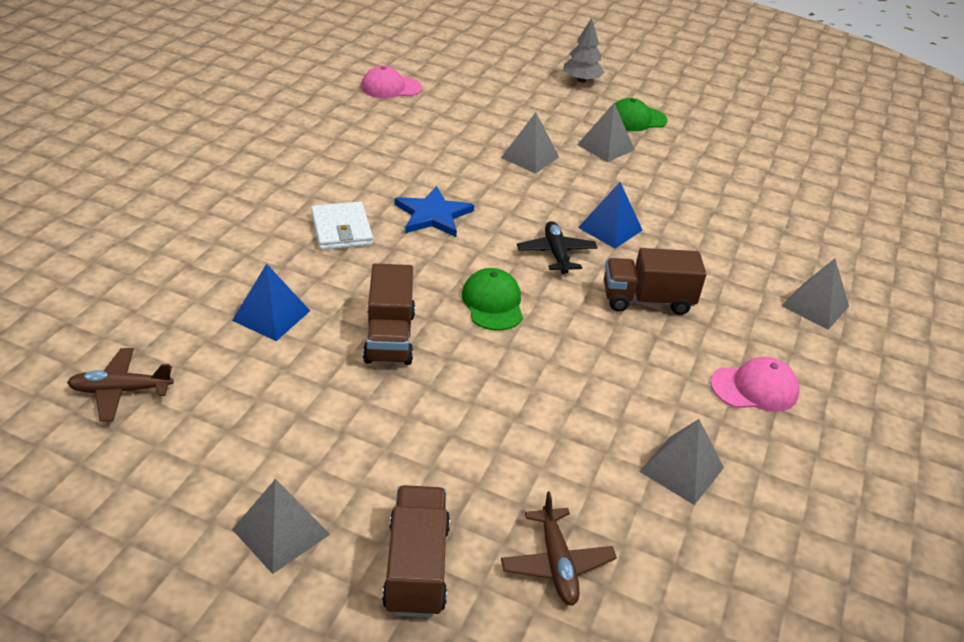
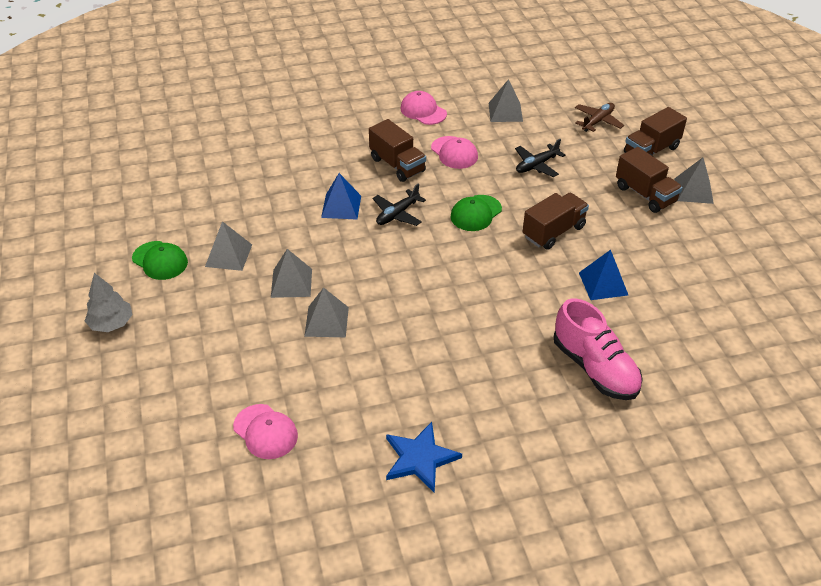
camera: 125 degrees left, 5 degrees up
brown plane [67,348,173,421] -> none
white wallet [311,201,373,250] -> none
blue star [395,186,474,237] -> blue star moved to [386,422,462,493]
grey pyramid [782,258,849,330] -> grey pyramid moved to [304,287,349,337]
none -> pink cap [431,136,478,169]
none -> black plane [515,139,565,177]
none -> pink shoe [554,298,643,400]
none -> brown truck [616,147,683,213]

